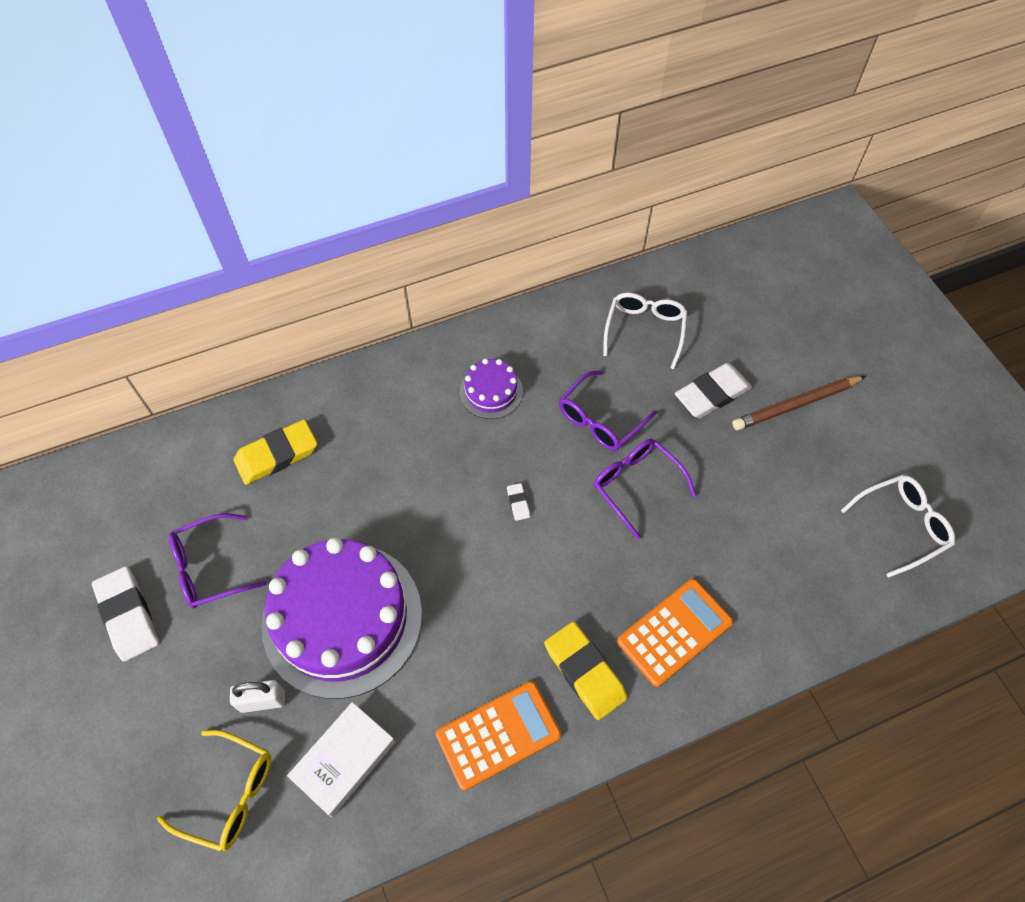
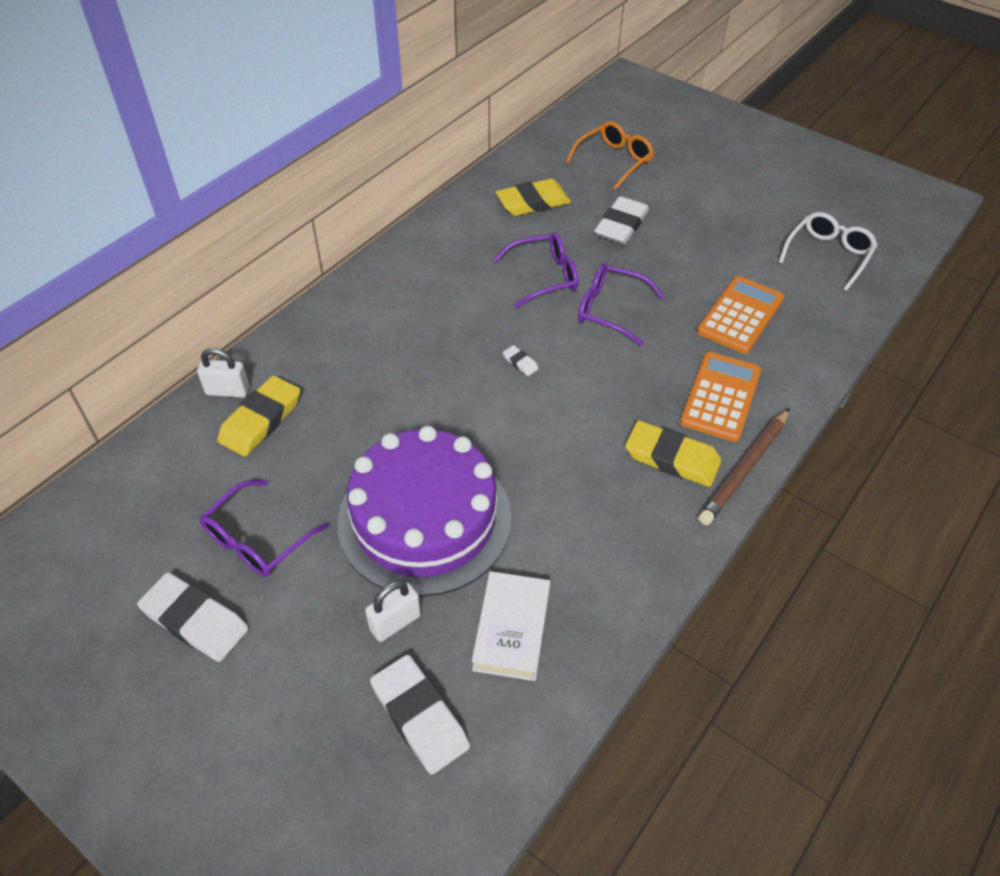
camera: 30 degrees left, 10 degrees down
yellow glasses [157,730,271,852] -> white eraser [370,655,470,775]
orange calculator [436,681,561,790] -> orange calculator moved to [697,276,784,354]
purple cake [460,358,523,419] -> none
purple glasses [559,371,657,451] -> purple glasses turned 120 degrees counterclockwise [493,232,578,308]
white glasses [603,293,687,369] -> yellow eraser [496,179,571,216]
brown pencil [732,376,866,430] -> brown pencil moved to [698,408,790,525]
none -> white padlock [197,348,249,398]
none -> orange glasses [566,121,654,190]

